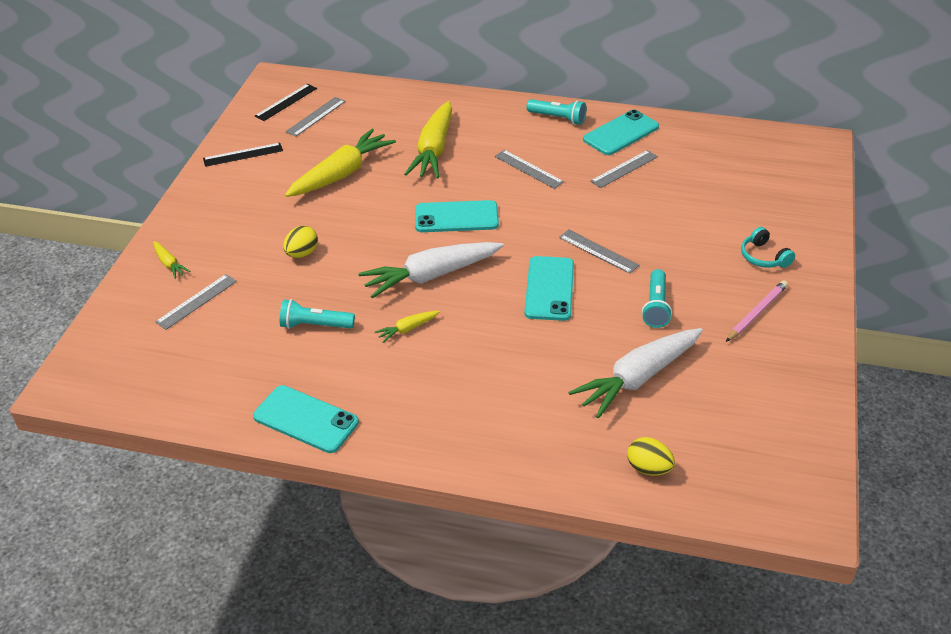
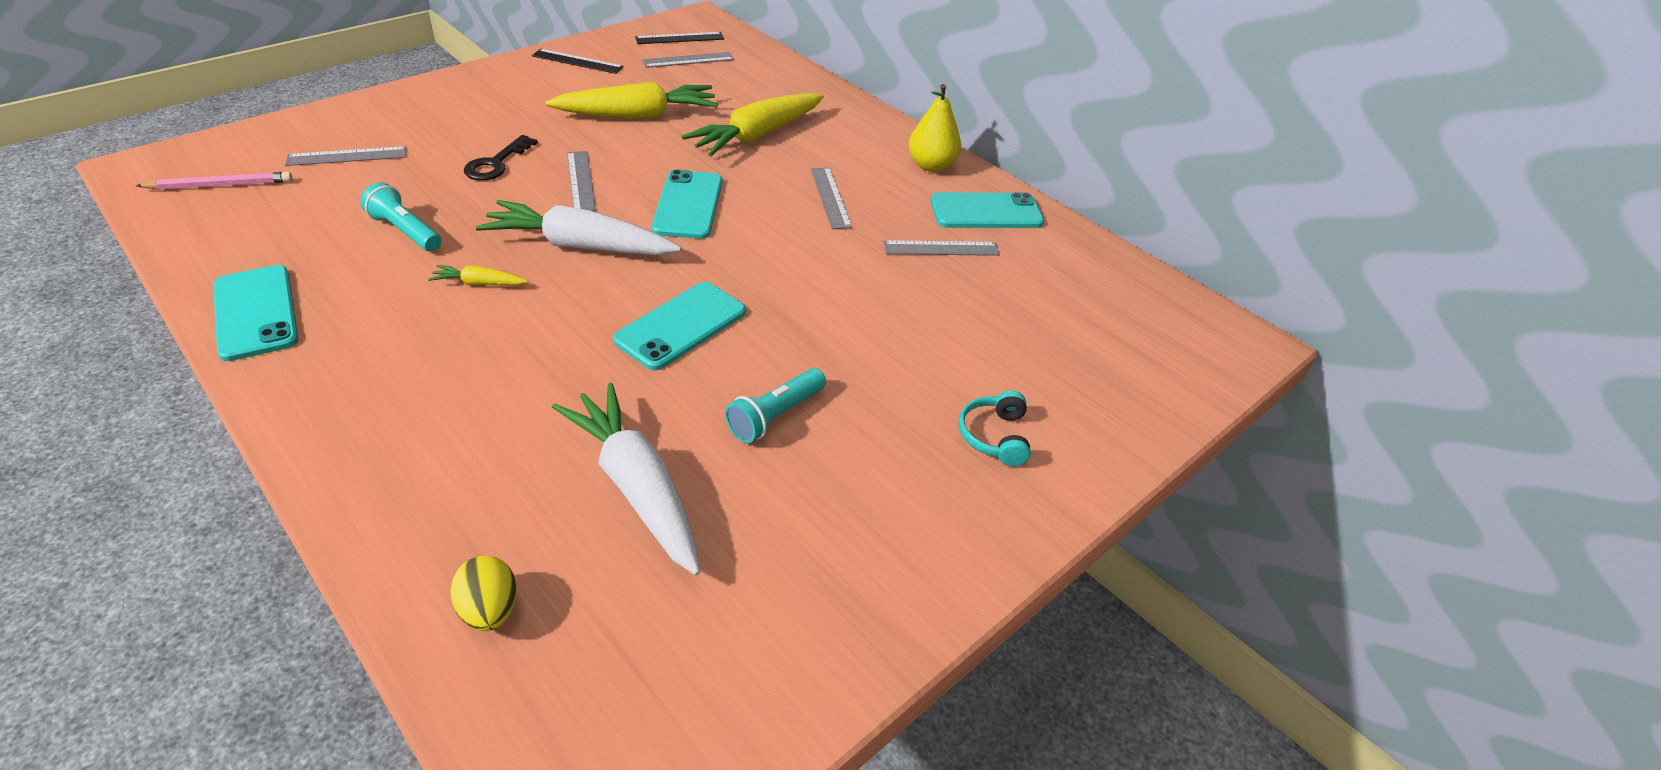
camera: 30 degrees right, 0 degrees up
yellow carrot [153,241,190,279] -> none
yellow egg [283,226,318,258] -> black key [464,135,538,181]
turquoise phone [415,200,499,232] -> turquoise phone turned 60 degrees clockwise [652,169,722,239]
turquoise flashlight [527,99,587,125] -> yellow pear [909,84,961,172]
grey ruler [559,229,639,274] -> grey ruler moved to [567,151,596,211]
white carrot [569,328,703,419] -> white carrot turned 60 degrees clockwise [552,383,701,576]
pink pencil [726,280,788,342] -> pink pencil moved to [136,172,292,190]

